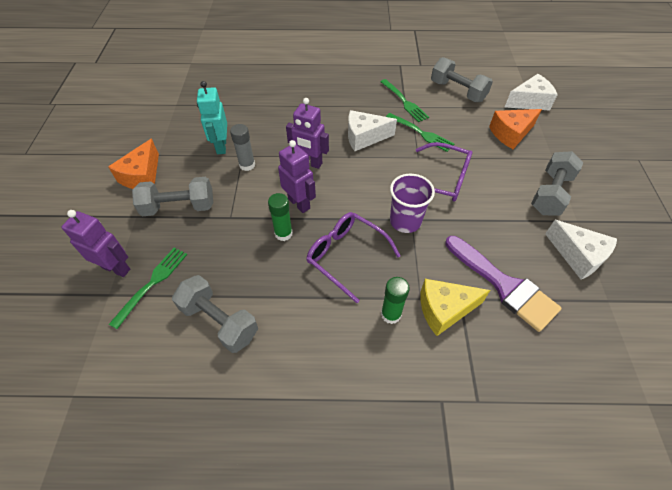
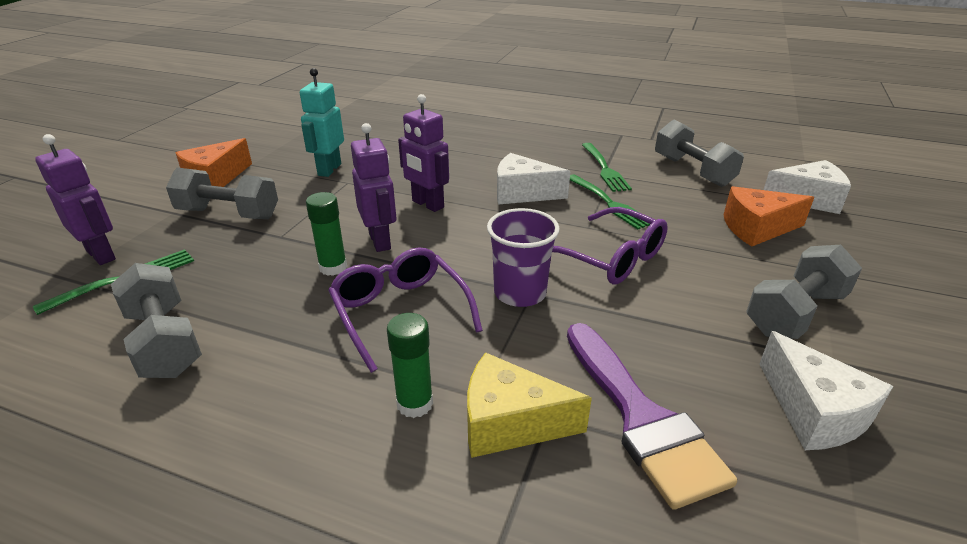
camera: 20 degrees right, 20 degrees down
grey glue stick [230,124,255,171] -> none

